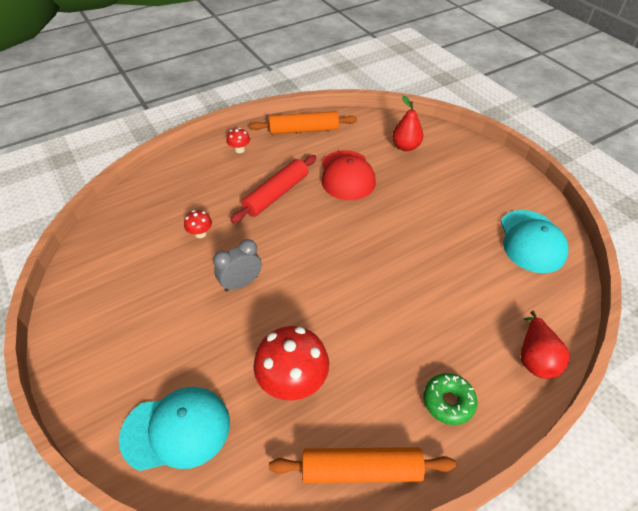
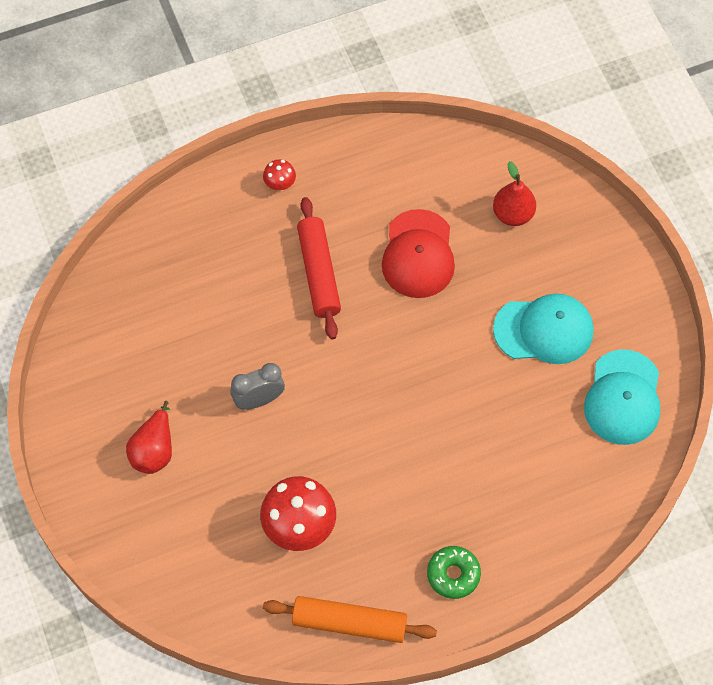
camera: 10 degrees right, 15 degrees up
turquoise cap [119,387,230,471] -> turquoise cap moved to [493,293,594,364]
red mushroom [184,210,212,238] -> none
red rolling pin [230,155,316,223] -> red rolling pin turned 60 degrees counterclockwise [297,197,341,339]
orange rolling pin [250,111,357,134] -> none
red pear [521,311,570,379] -> red pear moved to [126,401,172,474]

